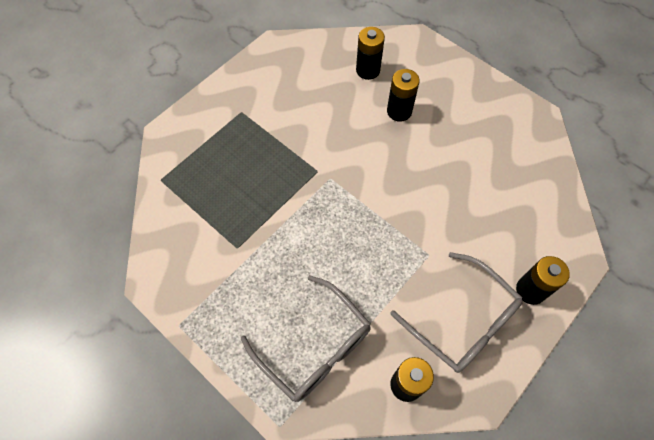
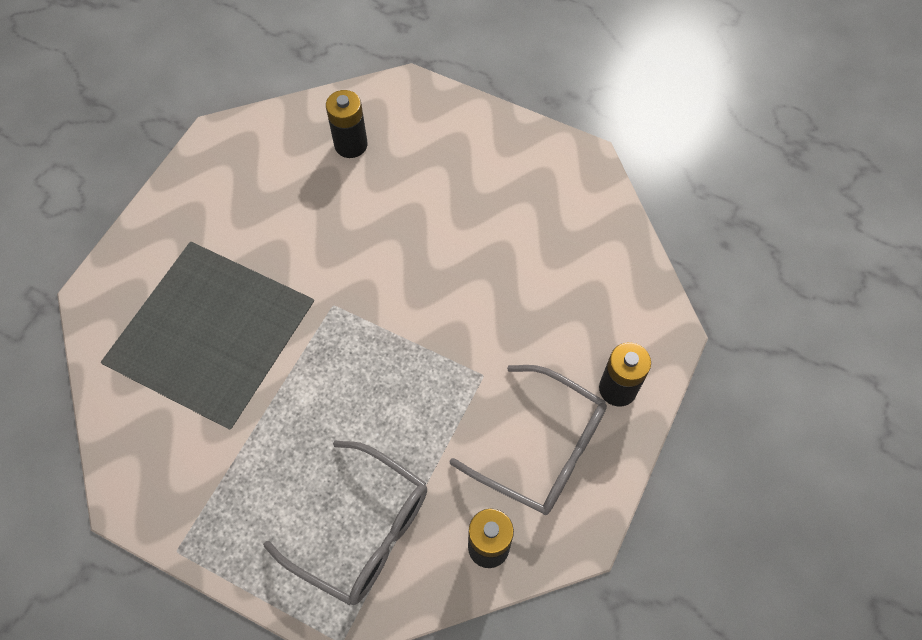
camera: 15 degrees left, 0 degrees up
black battery [387,69,420,122] -> none

